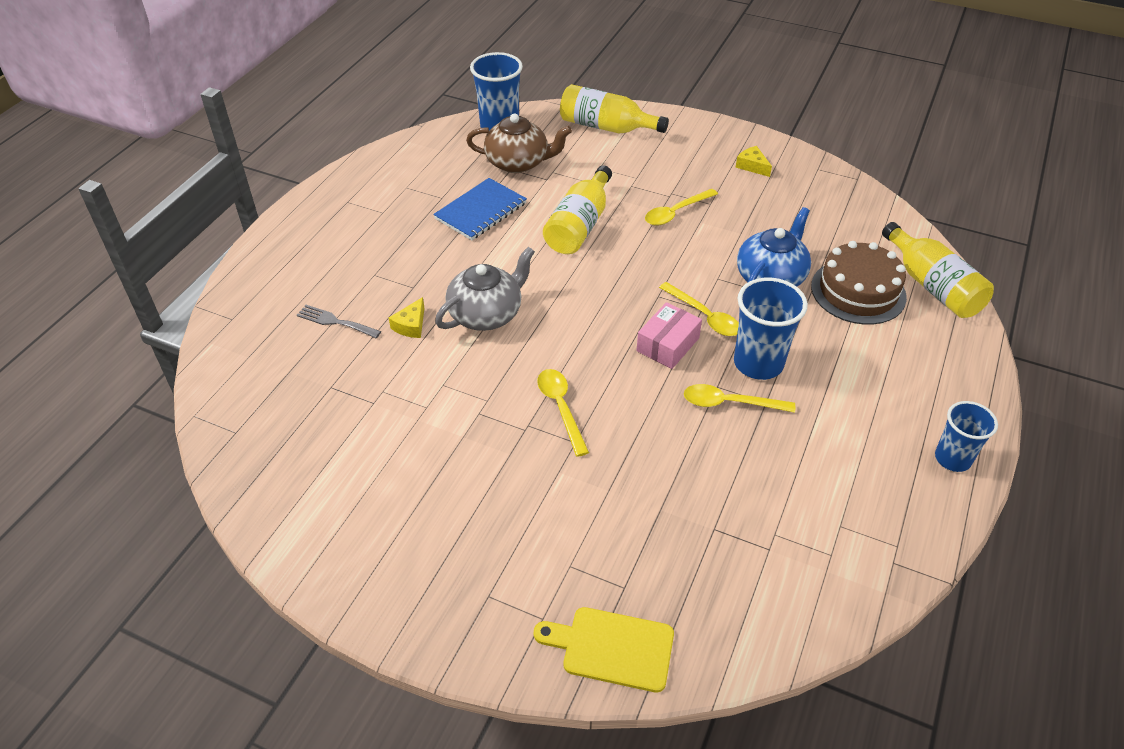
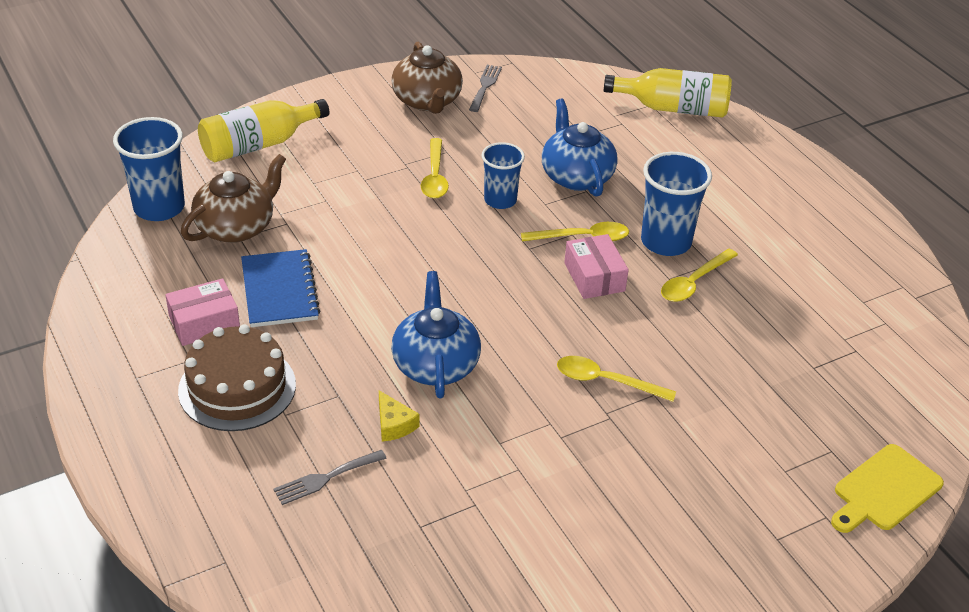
camera: 55 degrees left, 5 degrees down
grey teapot [435,247,535,331] -> blue teapot [391,271,481,399]
yellow bottle [543,165,612,254] -> none
yellow cheese [735,146,772,177] -> brown teapot [391,42,463,114]
brown cake [811,241,907,325] -> brown cake moved to [178,324,296,431]
blue cup [935,401,998,472] -> blue cup moved to [481,142,525,209]
none -> pink box [165,278,240,346]
none -> grey fork [469,65,502,112]

